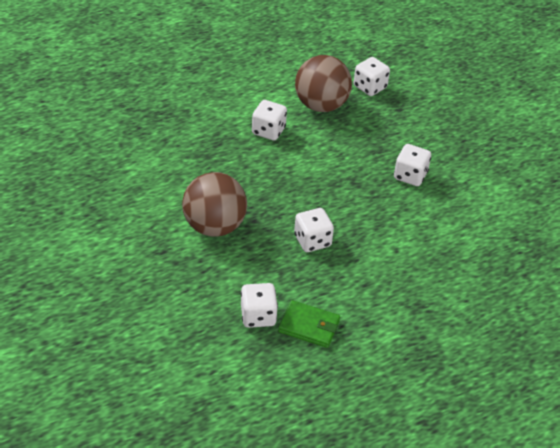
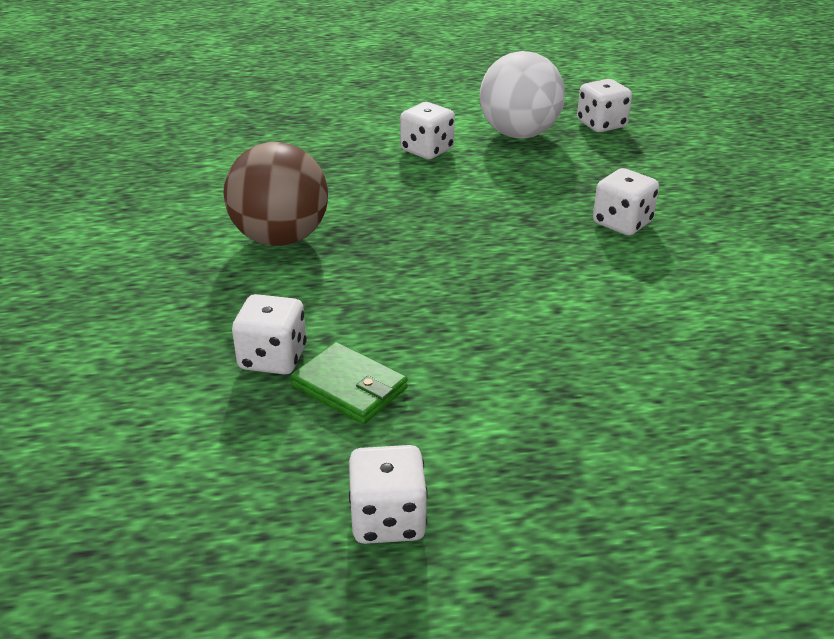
camera: 20 degrees right, 10 degrees down
white dice [294,208,334,252] -> white dice moved to [349,445,428,544]
brown ball [295,55,352,112] -> white ball [479,51,565,139]

